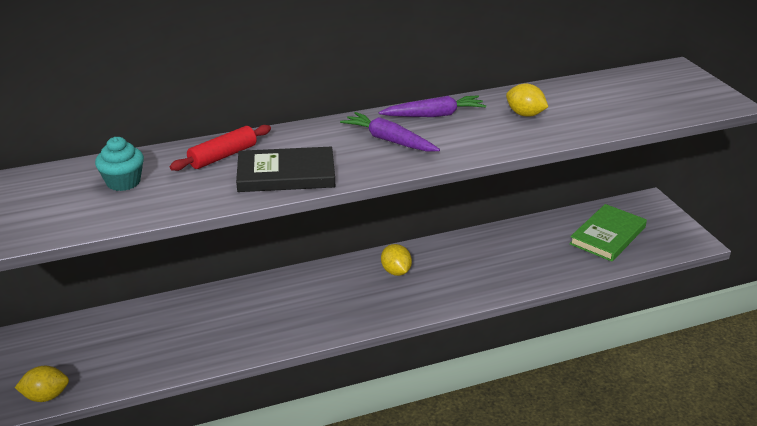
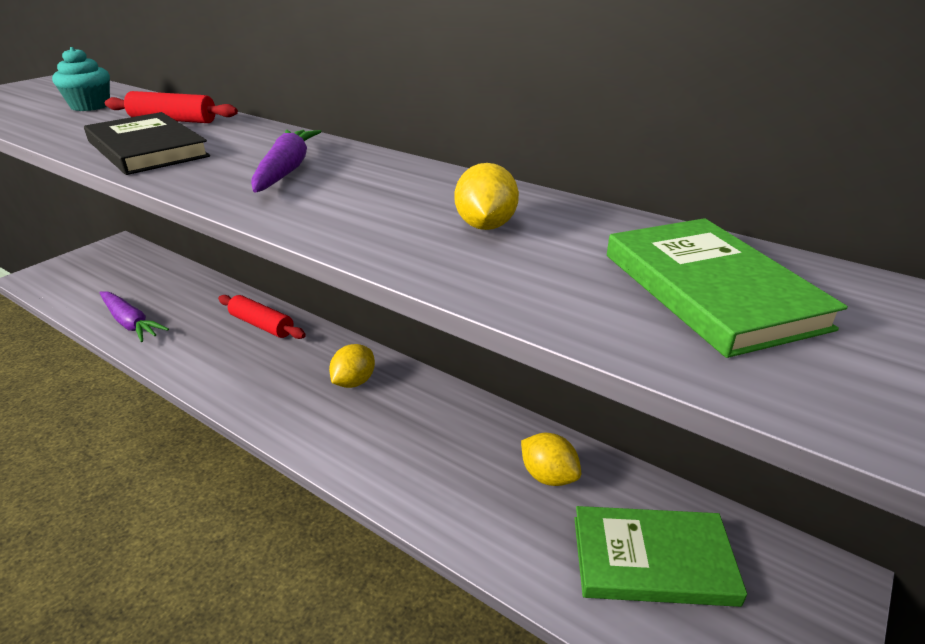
camera: 55 degrees right, 0 degrees up
yellow lemon [15,366,69,402] -> yellow lemon moved to [521,433,581,486]
purple carrot [379,95,486,117] -> purple carrot moved to [99,291,169,342]
none -> red rolling pin [218,295,306,339]
none -> green book [607,218,848,358]

